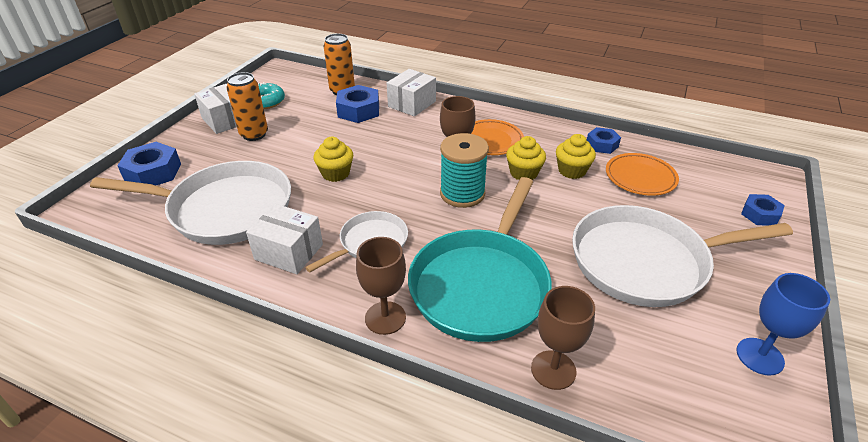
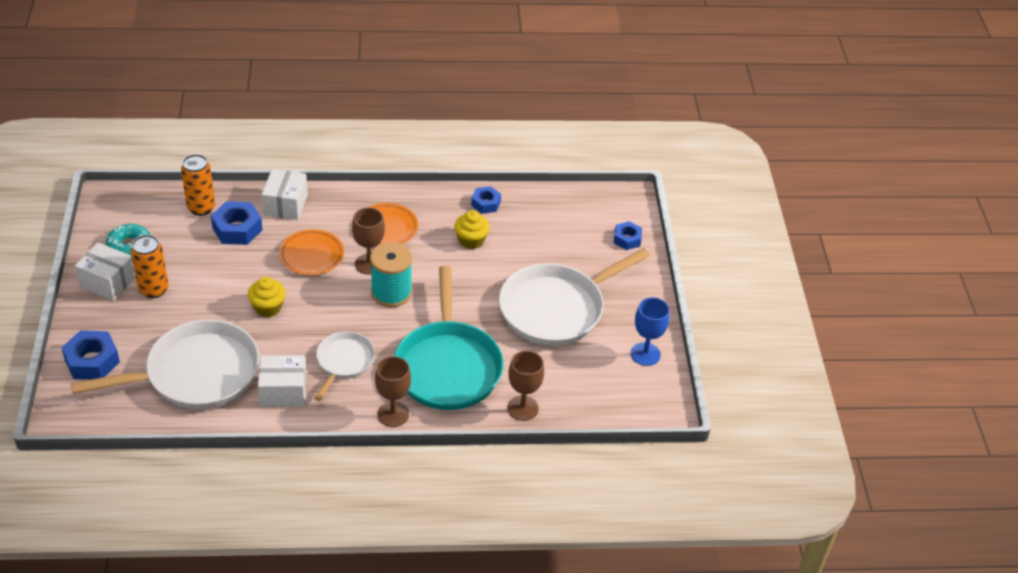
camera: 30 degrees left, 5 degrees up
yellow cupcake [506,136,546,180] -> none
orange plate [606,153,679,196] -> orange plate moved to [279,229,344,275]

